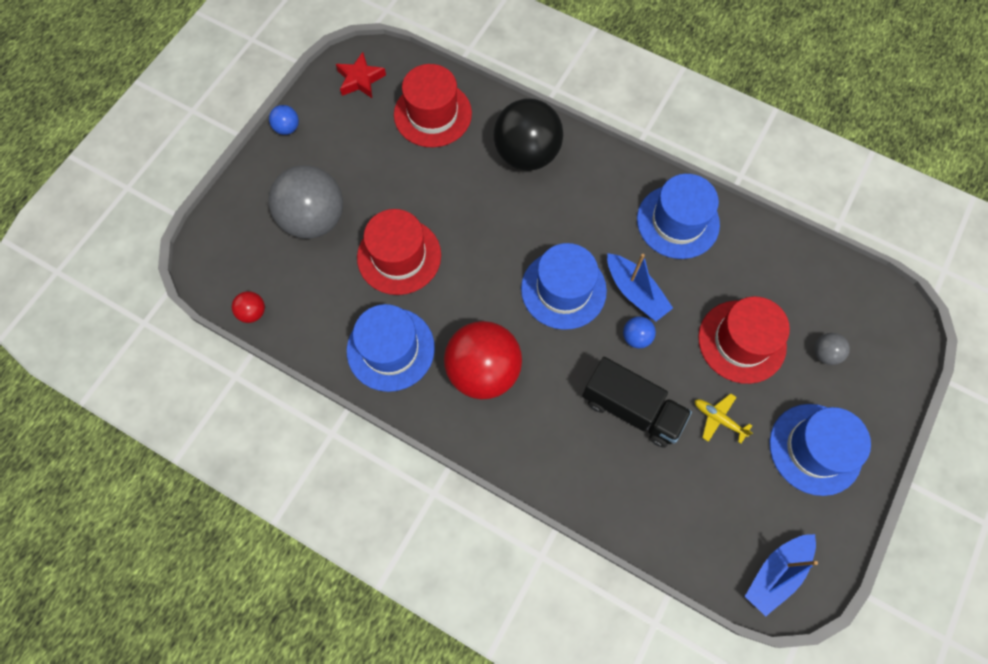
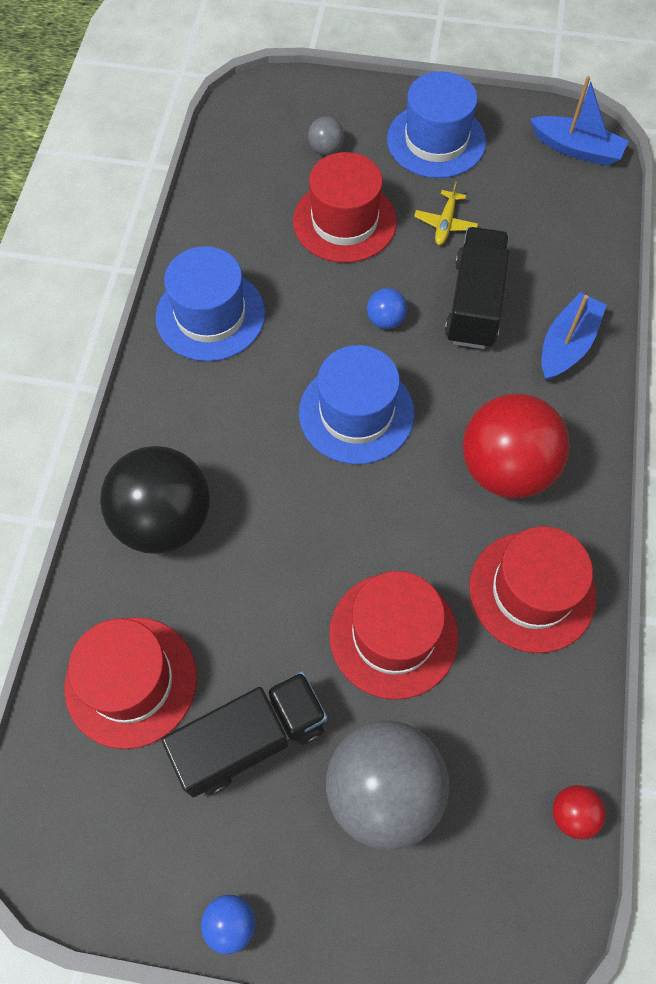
camera: 110 degrees left, 5 degrees down
red star [336,52,386,98] -> none
blue hat [347,304,435,392] -> red hat [469,526,596,653]
blue boat [607,253,673,321] -> blue boat moved to [541,292,607,381]
none -> black truck [161,671,327,797]

